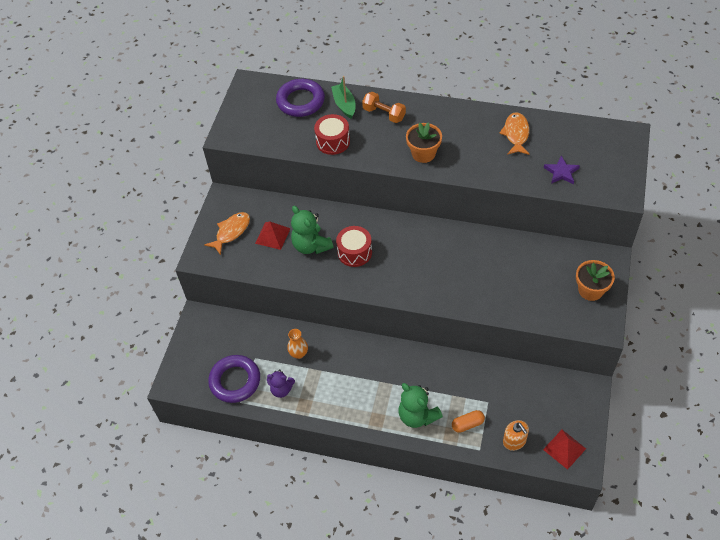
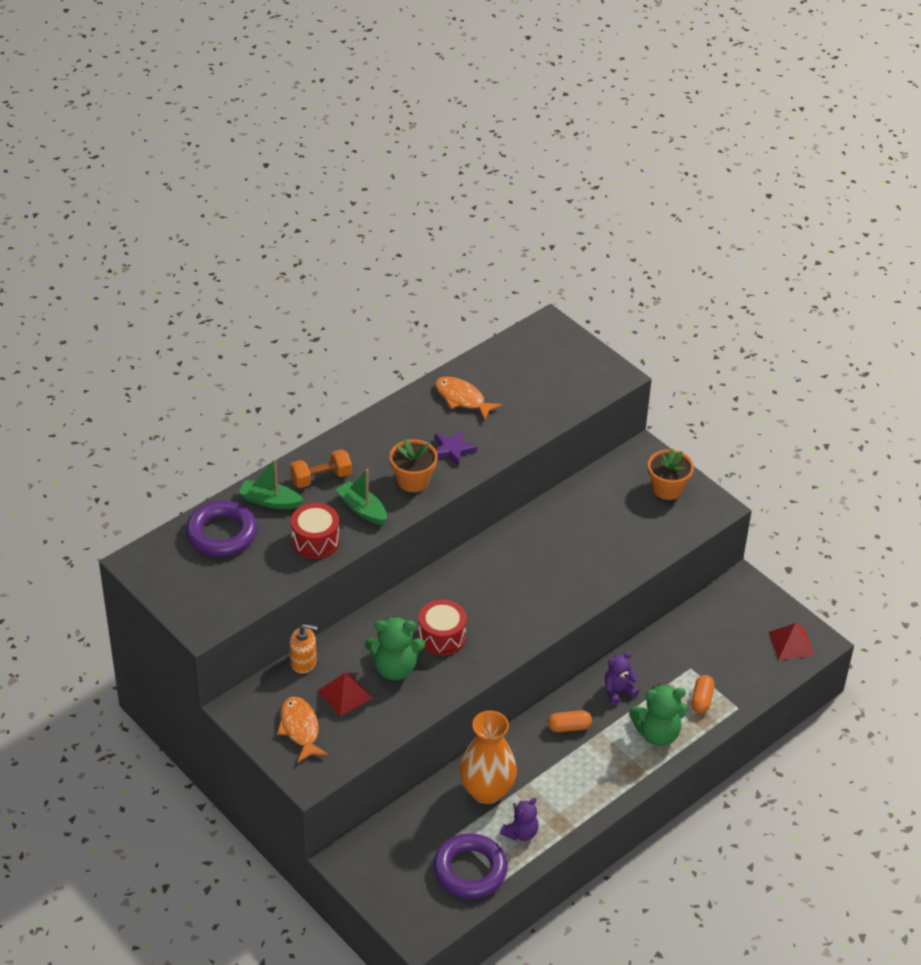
camera: 60 degrees left, 10 degrees down
orange vase [287,329,308,359] -> orange vase [459,711,517,804], size x1.98
orange soap dispenser [503,420,529,451] -> orange soap dispenser moved to [289,624,318,674]
purple star [544,156,580,185] -> purple star moved to [435,430,477,466]
none -> green boat [336,469,387,525]
none -> orange capsule [548,710,592,732]
none -> purple teddy bear [605,652,639,705]

